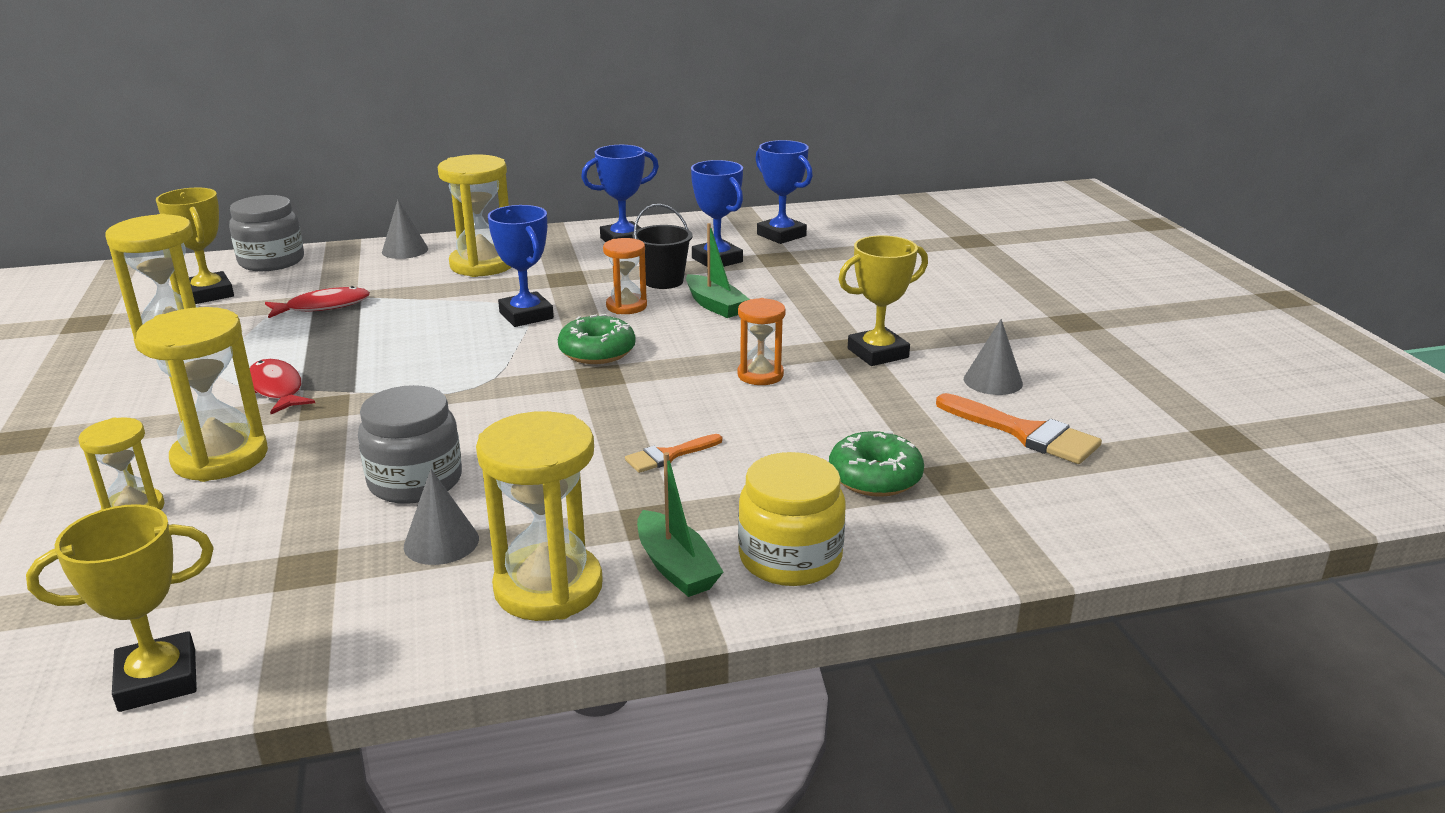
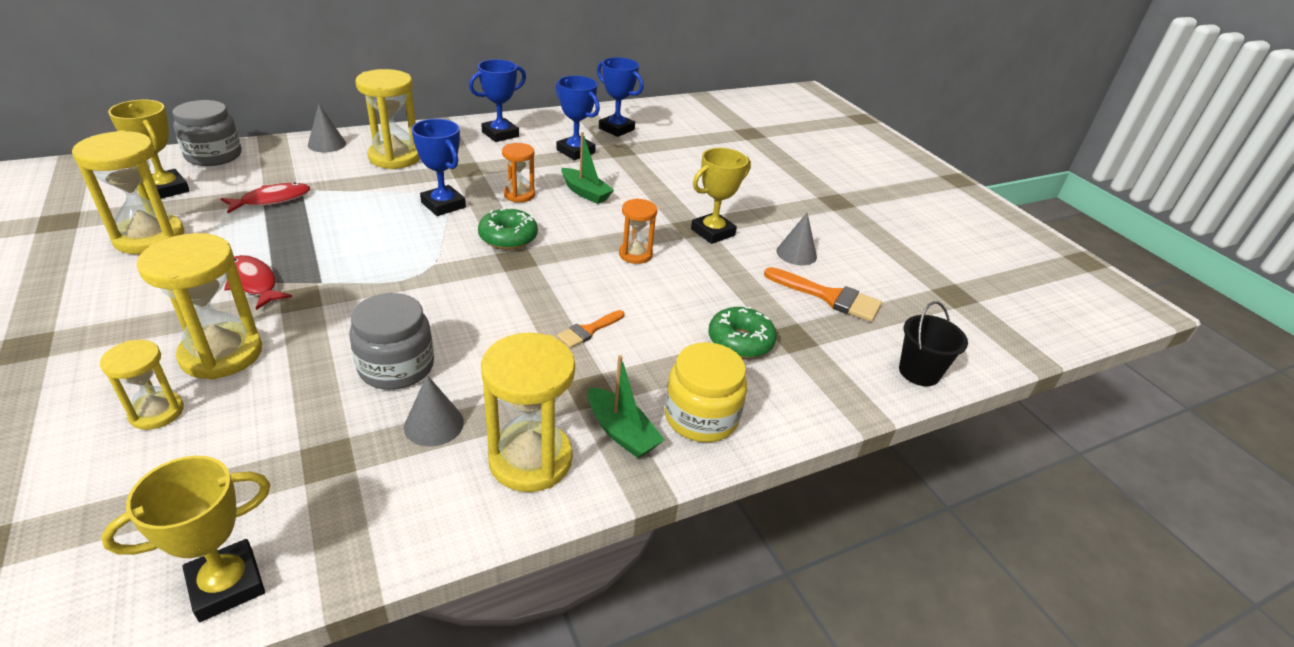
camera: 15 degrees left, 10 degrees up
black bucket [632,204,693,289] -> black bucket moved to [899,301,968,386]

